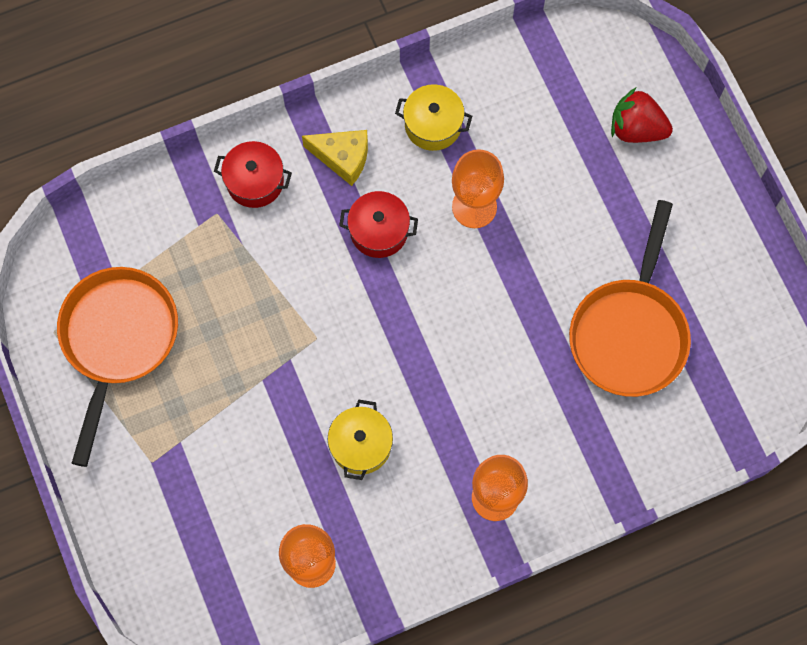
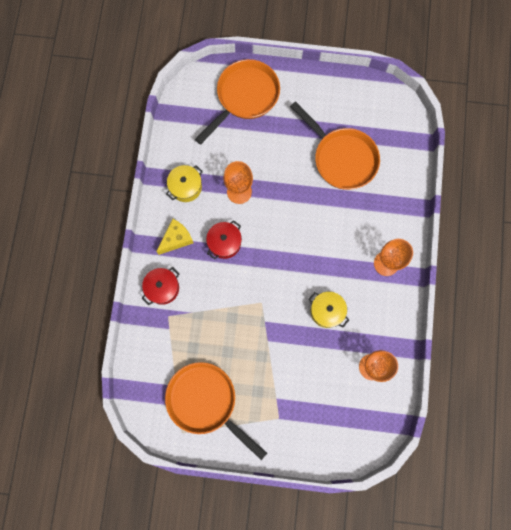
camera: 60 degrees left, 5 degrees up
red strawberry [611,88,673,143] -> orange pan [195,59,280,145]

